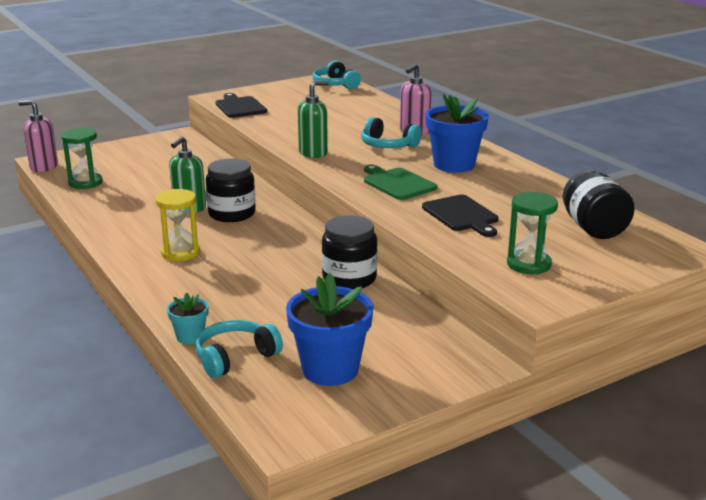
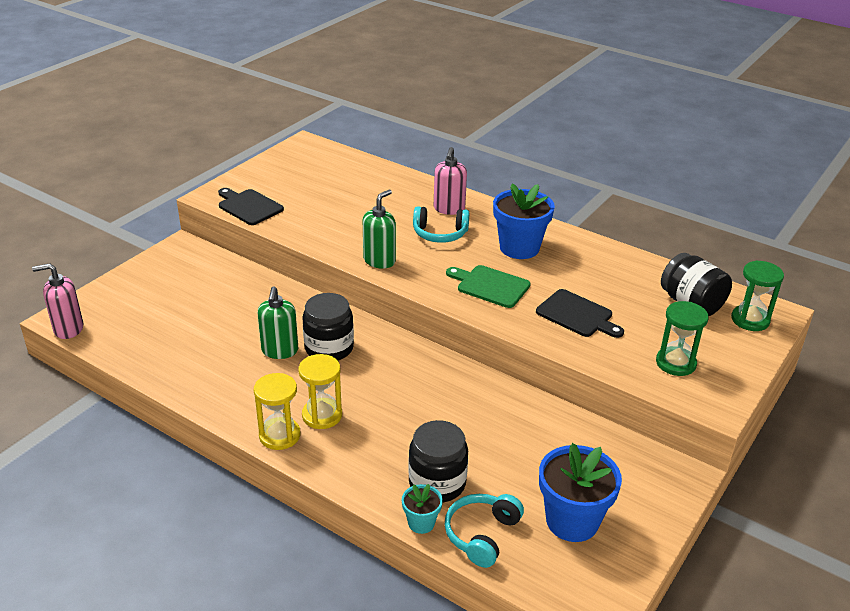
camera: 25 degrees left, 10 degrees up
green hourglass [62,128,103,189] -> green hourglass moved to [731,260,784,331]
turquoise headphones [313,61,361,89] -> none
black jar [322,215,377,289] -> black jar moved to [408,420,468,502]
none -> yellow hourglass [254,373,300,450]

